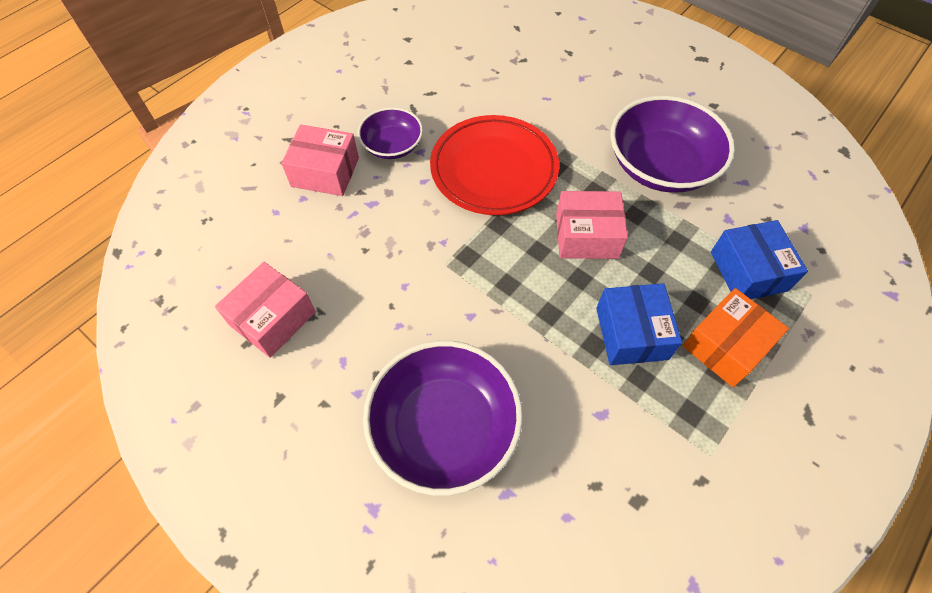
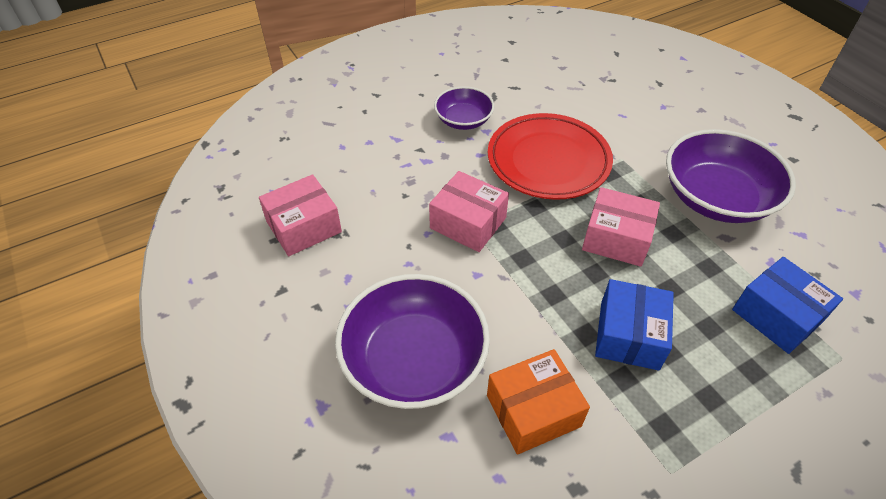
camera: 20 degrees right, 10 degrees down
pink box [281,125,359,196] -> pink box moved to [429,171,509,252]
orange box [683,288,789,387] -> orange box moved to [487,349,590,455]
blue box [711,220,808,299] -> blue box turned 45 degrees counterclockwise [732,257,843,354]

